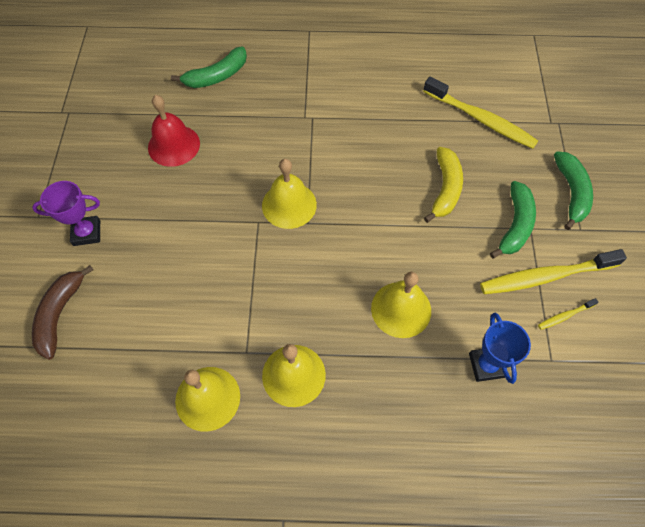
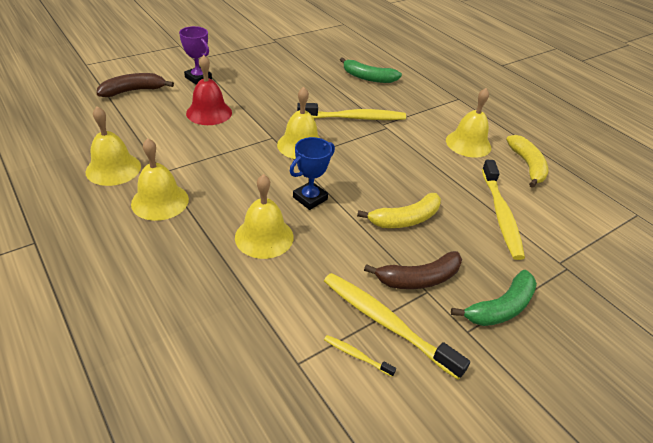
camera: 50 degrees right, 20 degrees down
red bell [148,95,200,167] -> red bell moved to [186,55,232,125]
blue trophy [469,313,531,384] -> blue trophy moved to [290,137,335,210]
green banana [490,181,536,258] -> brown banana [364,251,462,289]
none -> yellow toothbrush [297,103,406,120]
none -> yellow bell [446,88,491,158]
none -> yellow banana [506,135,548,188]

